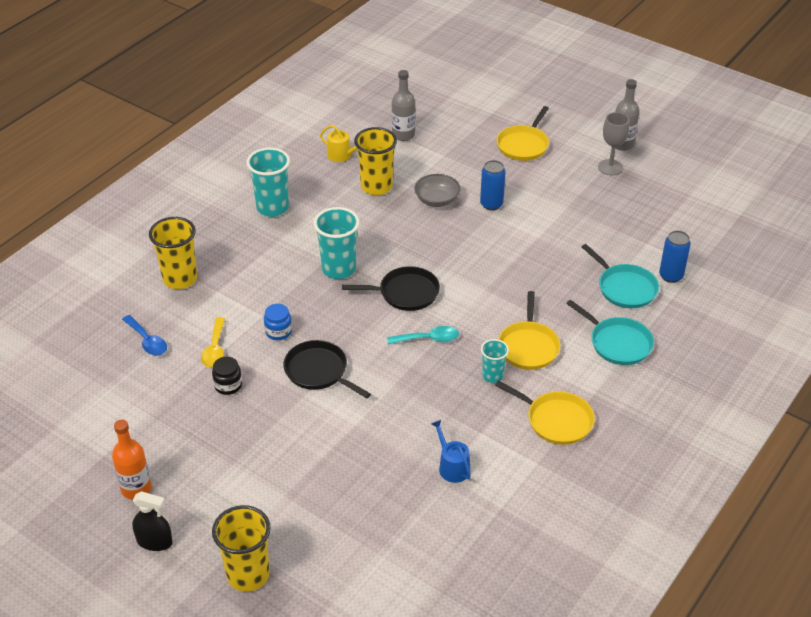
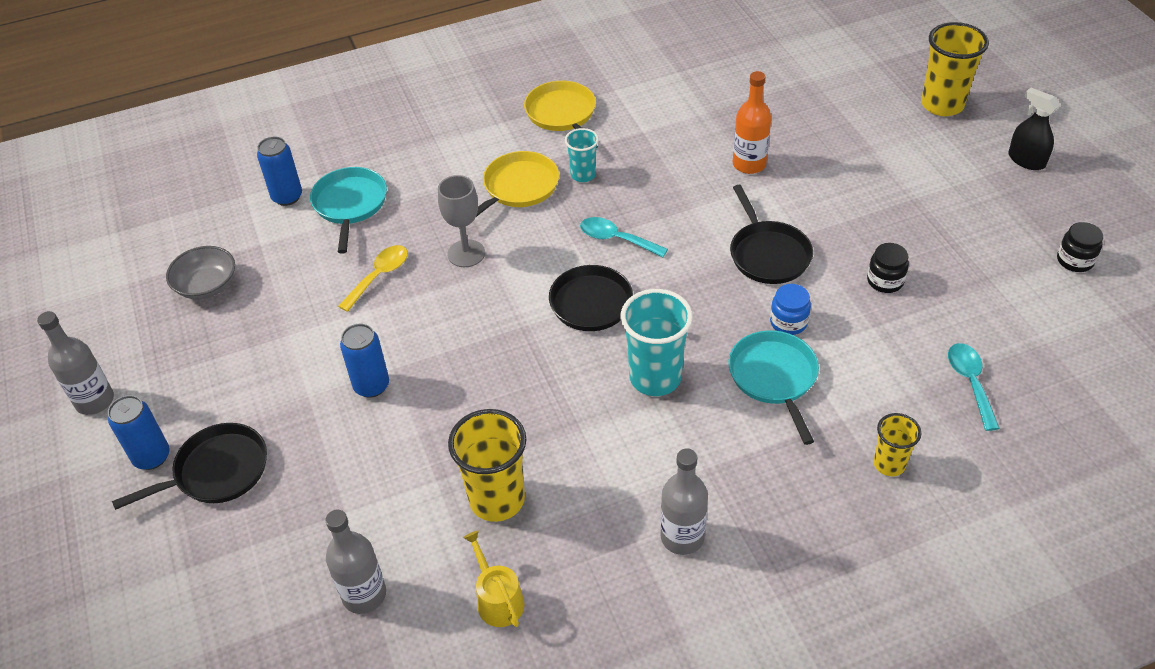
camera: 145 degrees left, 5 degrees up
orange bottle [112,419,151,500] -> orange bottle moved to [733,71,771,174]
blue spoon [122,315,167,356] -> turquoise spoon [948,343,1000,431]
yellow cup [149,217,197,289] -> yellow cup [874,413,921,476], size x0.57
yellow spoon [201,317,225,367] -> yellow spoon moved to [338,245,408,312]
turquoise cup [246,148,290,217] -> grey bottle [661,449,708,555]
grey bowl [414,174,460,207] -> grey bowl moved to [166,246,235,300]
blue watering can [431,420,471,483] -> none
yellow pan [497,106,549,161] -> black pan [112,423,267,510]
turquoise pan [566,300,654,365] -> turquoise pan moved to [728,330,819,445]
grey goblet [598,112,629,175] -> grey goblet moved to [438,175,485,267]
none -> blue can [108,395,170,470]
none -> black jar [1057,222,1103,272]

